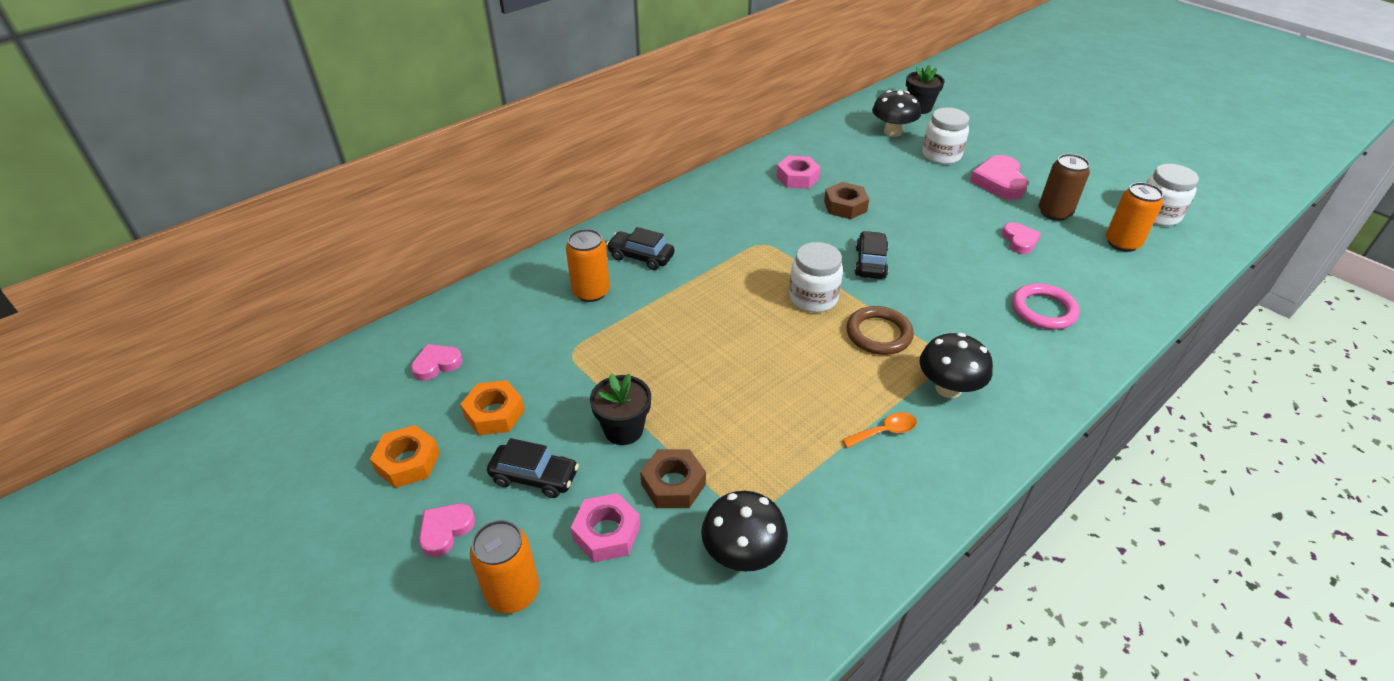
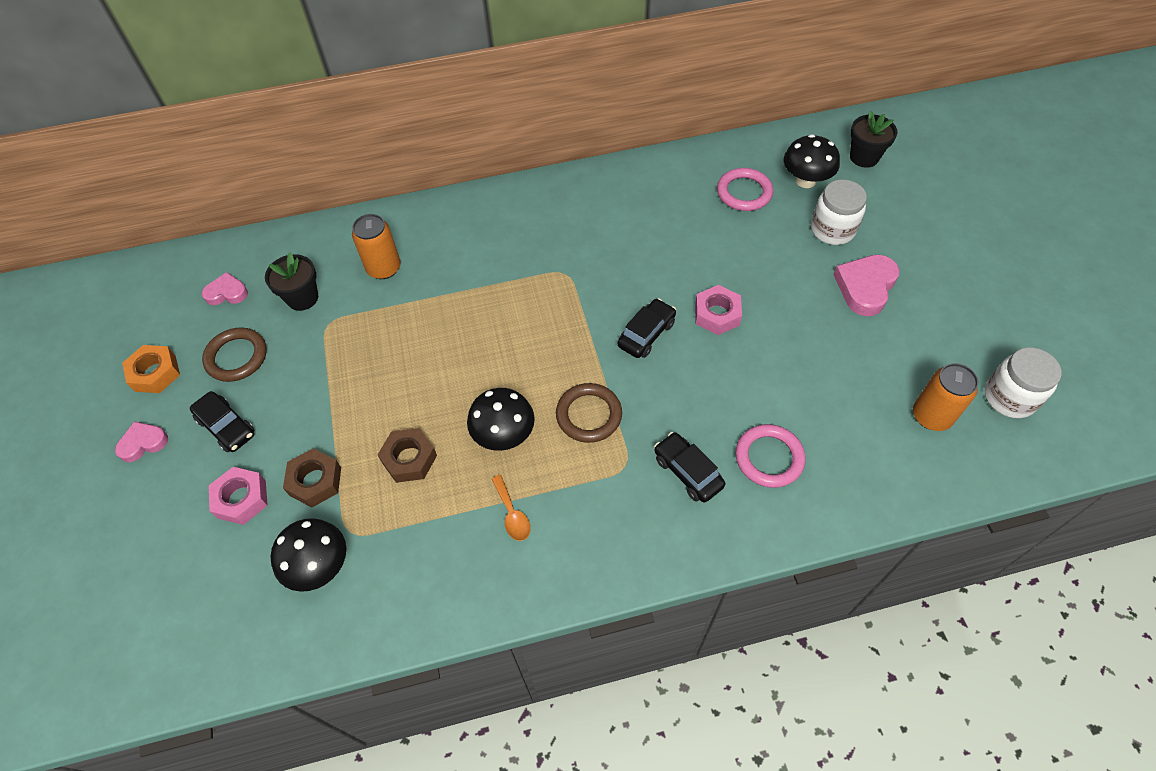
camera: 30 degrees right, 15 degrees up
orange nut [460,380,525,435] -> brown ring [202,327,267,382]
orange can [470,520,539,614] -> none
black flower pot [590,374,651,445] -> black flower pot moved to [265,253,318,311]
black car [606,227,674,270] -> black car moved to [654,432,725,503]
pink nut [776,156,821,189] -> pink nut moved to [695,285,742,335]
white jar [789,242,843,312] -> none
brown nut [824,182,869,219] -> brown nut moved to [378,428,437,483]
orange spoon [842,412,917,448] -> orange spoon turned 60 degrees clockwise [492,475,531,541]
black mushroom [920,333,993,398] -> black mushroom moved to [467,388,535,451]
pink heart [1002,222,1041,254] -> none
brown can [1039,154,1090,221] -> none
none -> pink ring [717,168,773,211]

